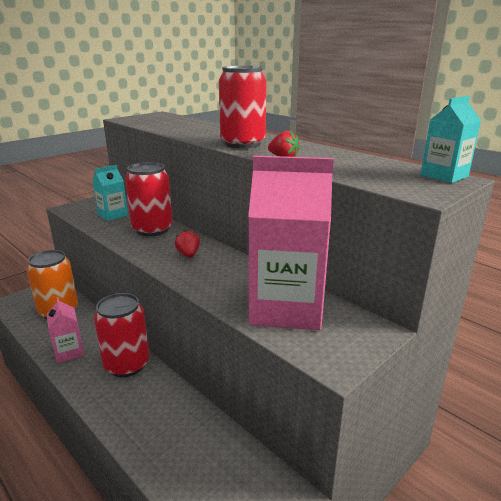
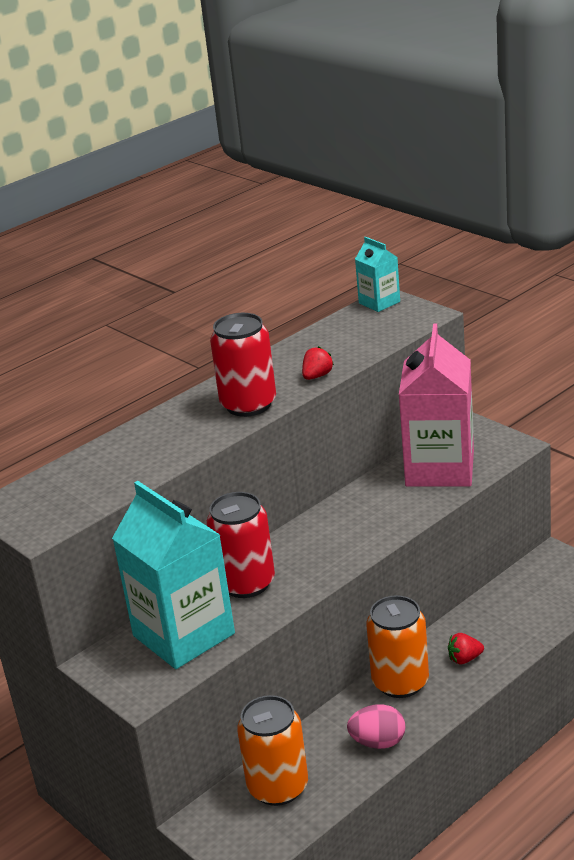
camera: 85 degrees left, 5 degrees up
pink carton [47,297,84,363] -> pink egg [347,704,405,749]
turquoise carton [92,165,128,221] -> turquoise carton [112,481,235,669], size x2.07
red can [94,293,150,377] -> orange can [366,595,429,698]
red strawberry [175,230,200,257] -> red strawberry moved to [448,633,484,664]

